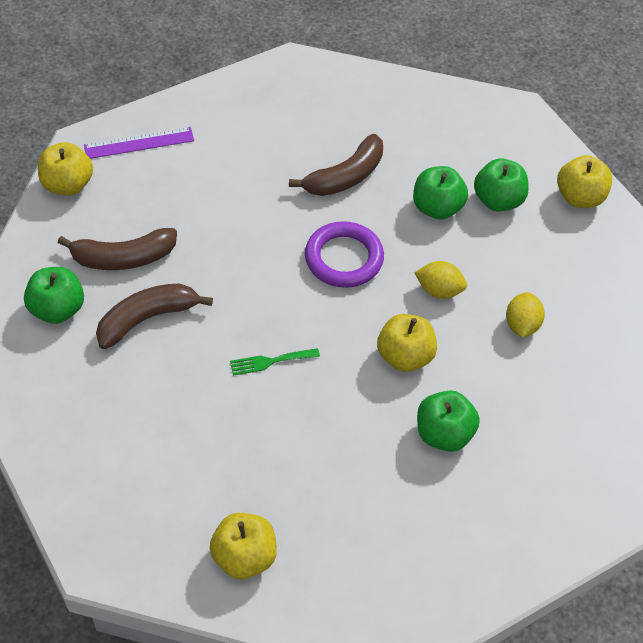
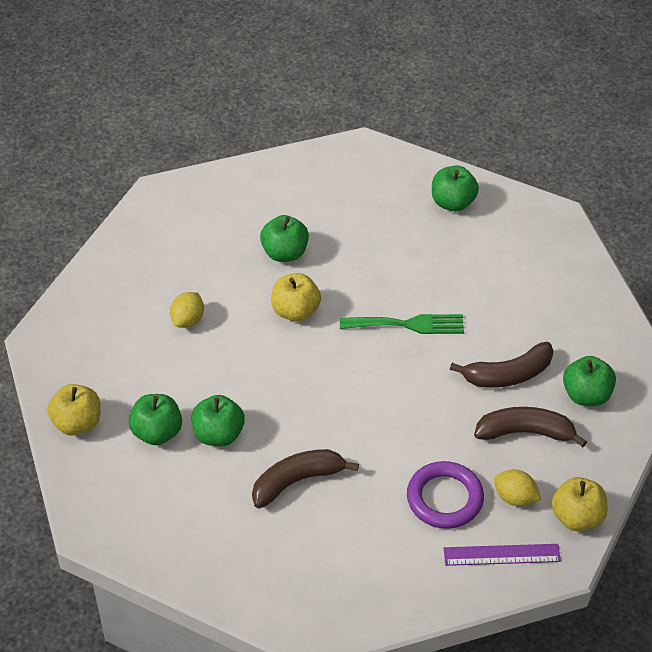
camera: 165 degrees left, 5 degrees down
yellow apple [210,513,277,579] -> green apple [432,165,479,211]
green fork [230,348,320,376] -> green fork [340,314,464,334], size x1.65
purple ring [305,221,384,288] -> purple ring moved to [407,461,484,529]
yellow lemon [415,261,467,299] -> yellow lemon moved to [494,470,541,506]

